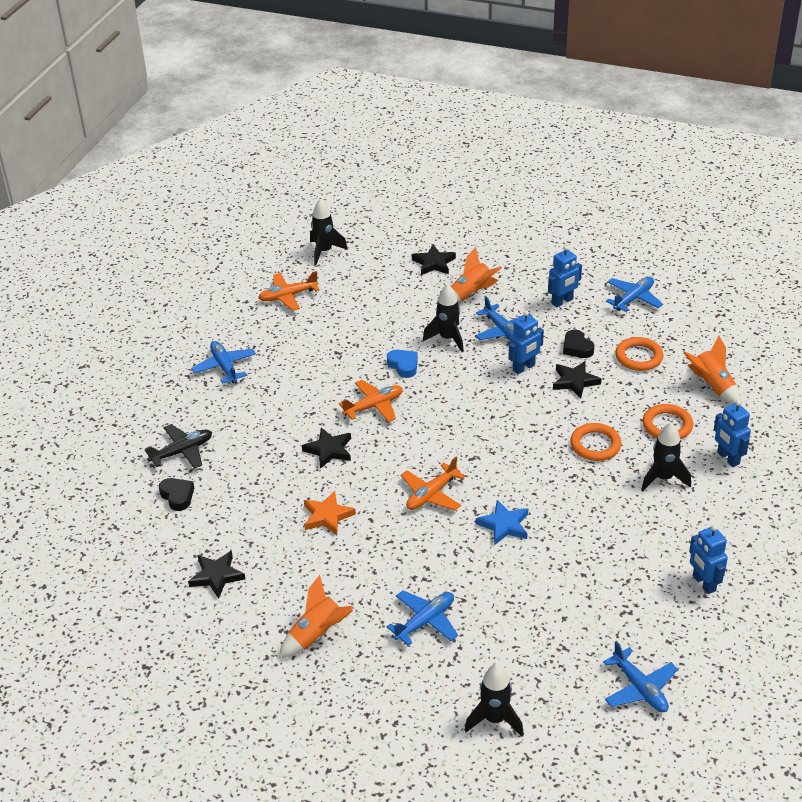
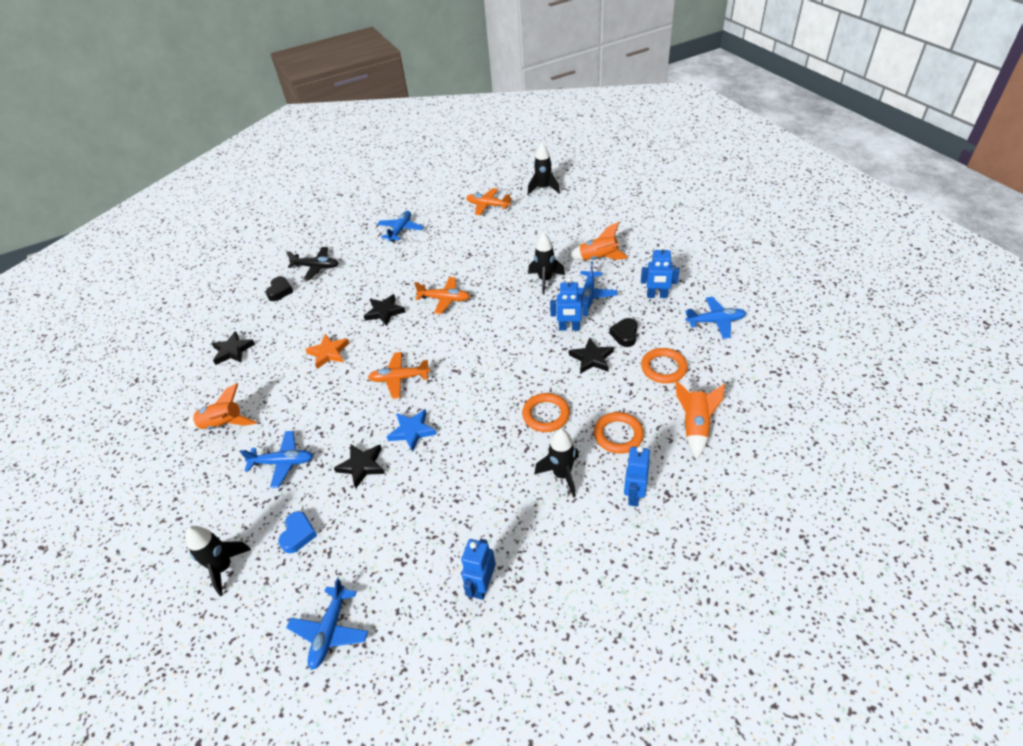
camera: 45 degrees right, 5 degrees up
blue heart [387,350,418,378] -> blue heart moved to [278,511,317,553]
black star [412,245,456,275] -> black star moved to [334,444,385,488]

